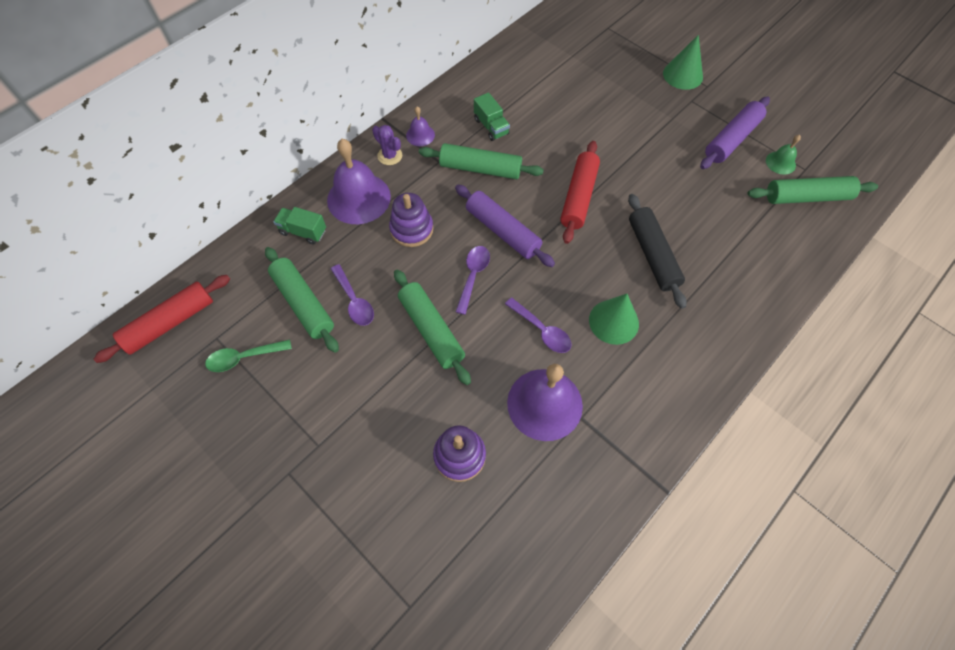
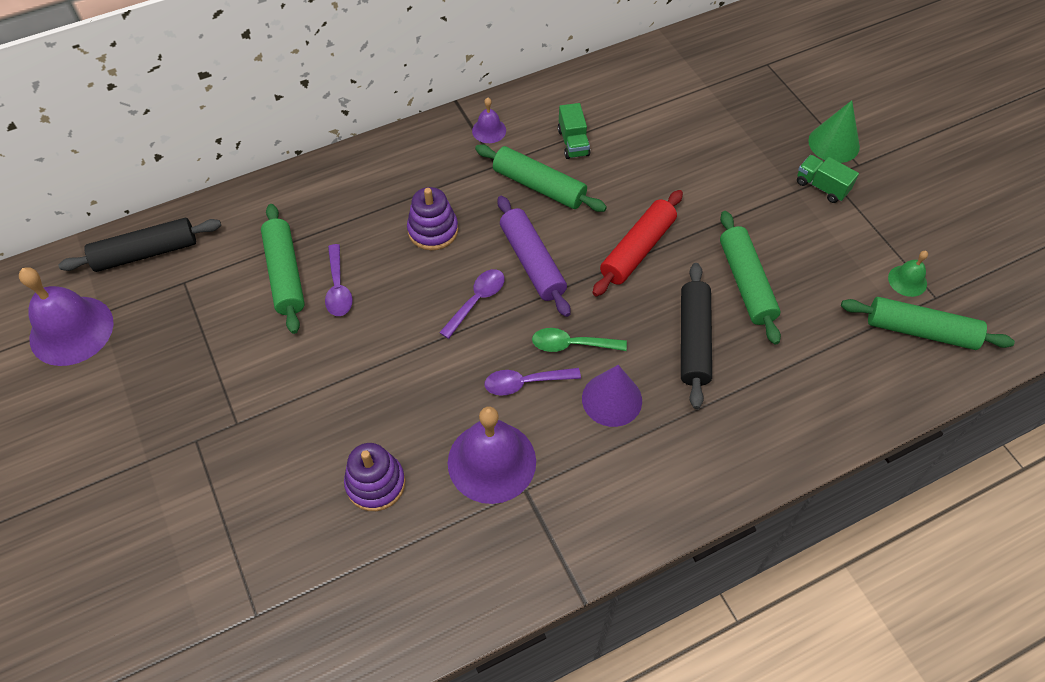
camera: 20 degrees right, 5 degrees down
red rolling pin [94,275,230,363] -> black rolling pin [58,218,221,272]
green spoon [205,339,292,372] -> green spoon moved to [532,328,627,352]
green truck [273,207,326,245] -> green truck moved to [797,155,859,203]
purple bell [327,139,391,224] -> purple bell moved to [19,267,114,366]
purple cactus [372,125,402,165] -> none
green rolling pin [394,269,471,385] -> green rolling pin moved to [720,211,781,345]
purple spoon [505,297,572,353] -> purple spoon turned 105 degrees clockwise [484,368,581,396]
green cone [589,294,639,345] -> purple cone [582,365,642,427]
purple rolling pin [700,97,770,169] -> none

